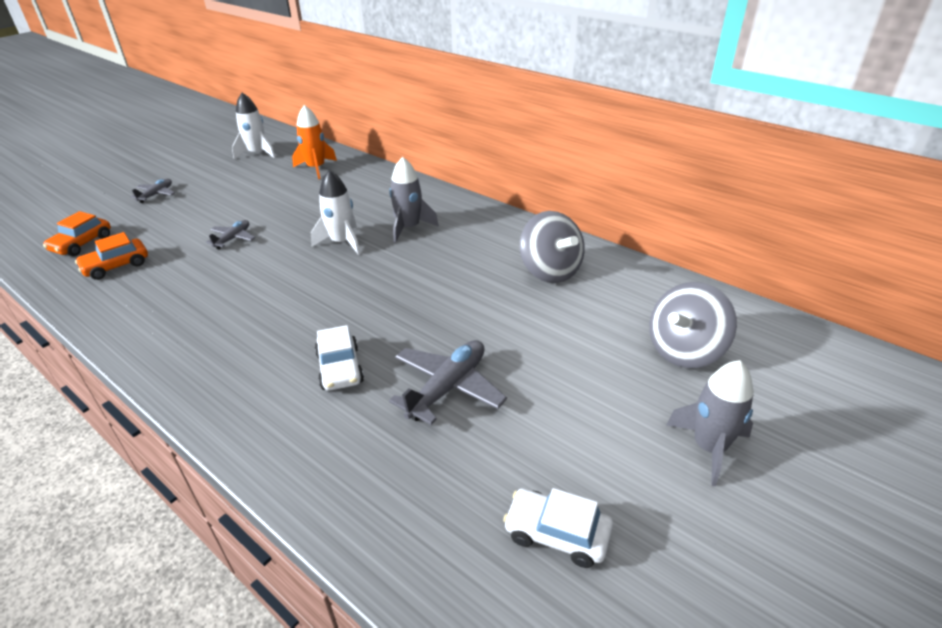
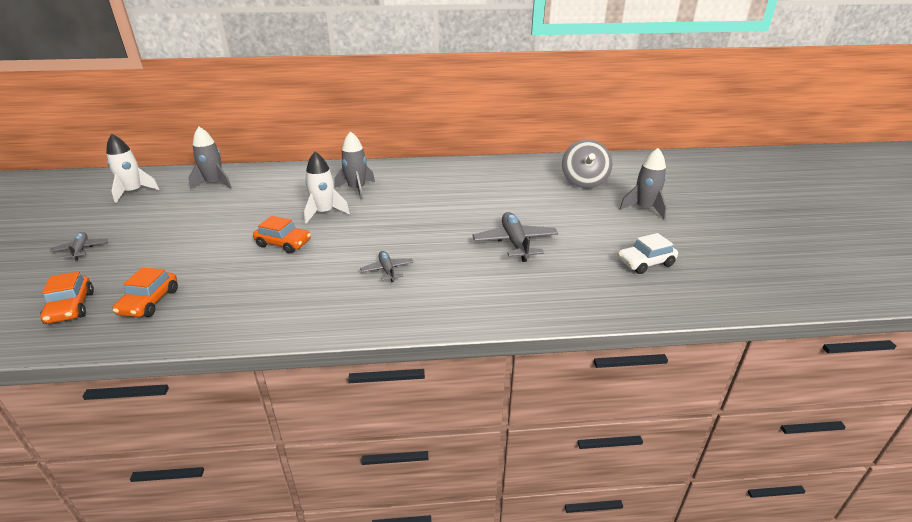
camera: 45 degrees left, 5 degrees down
grey plane [206,220,255,249] -> grey plane moved to [360,251,413,282]
orange rocket [292,105,337,179] -> grey rocket [189,127,232,189]
white car [315,325,364,391] -> none
grey spinning top [520,211,585,283] -> none
none -> orange car [253,216,311,254]

